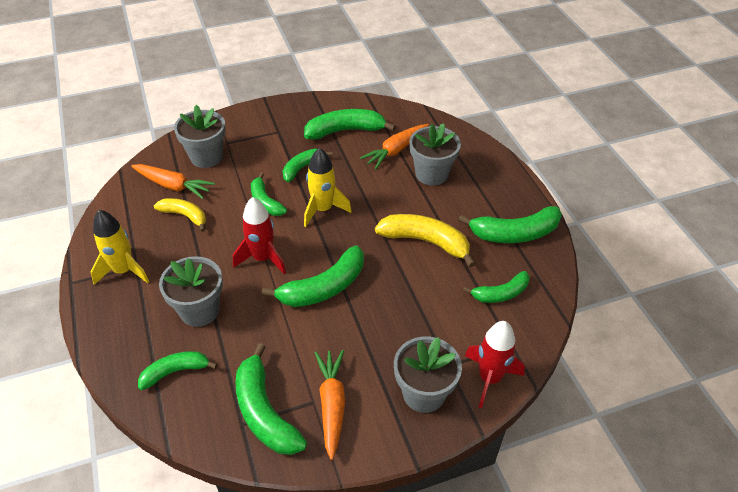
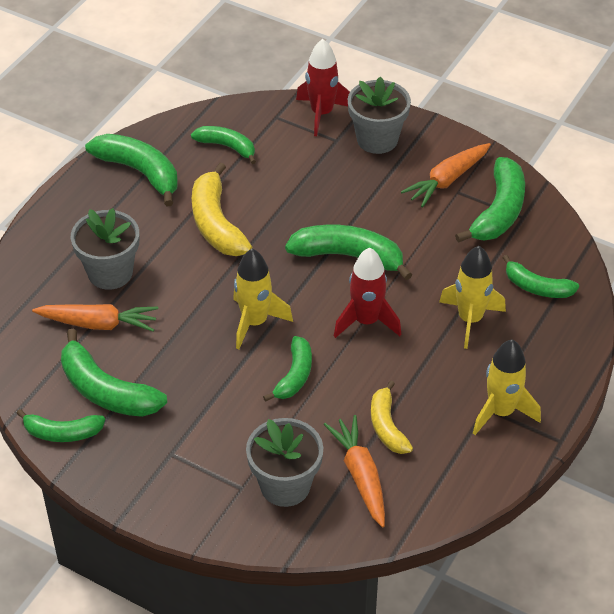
camera: 130 degrees left, 0 degrees up
grey flower pot [159,256,223,327] -> yellow rocket [439,246,506,349]
green banana [283,149,332,182] -> green banana moved to [16,409,105,442]

